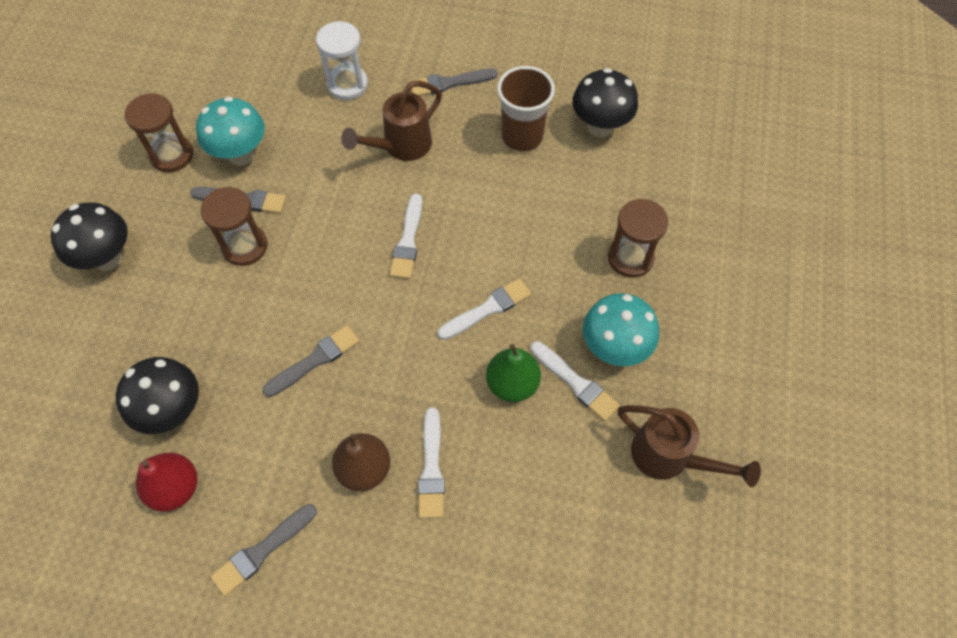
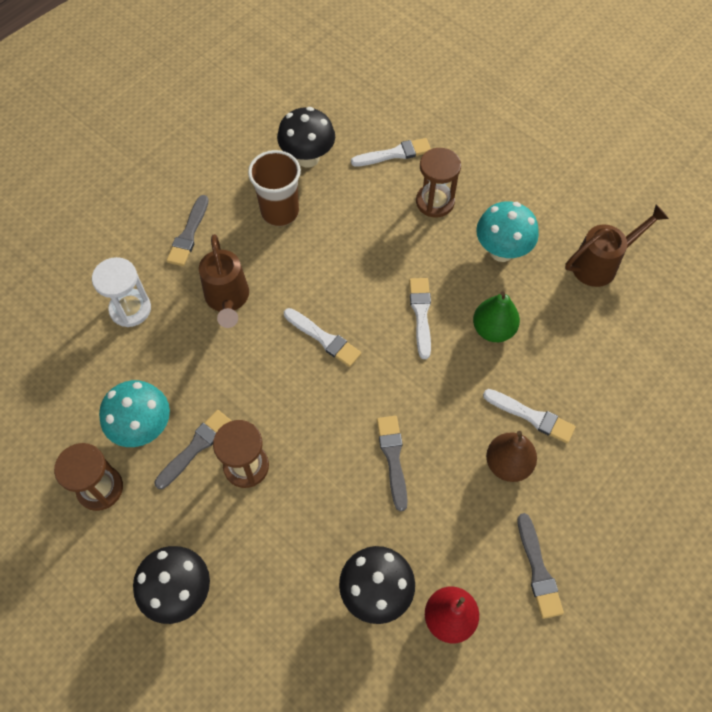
camera: 60 degrees left, 0 degrees up
white brush [531,341,620,421] -> white brush moved to [351,138,431,166]

